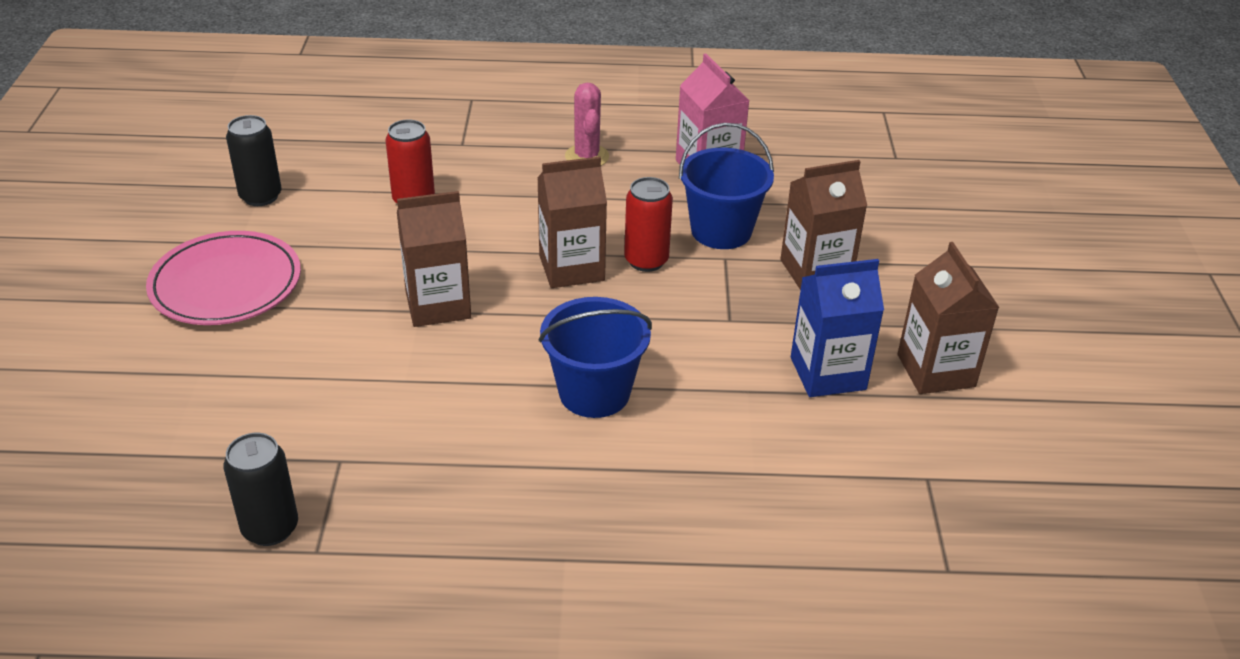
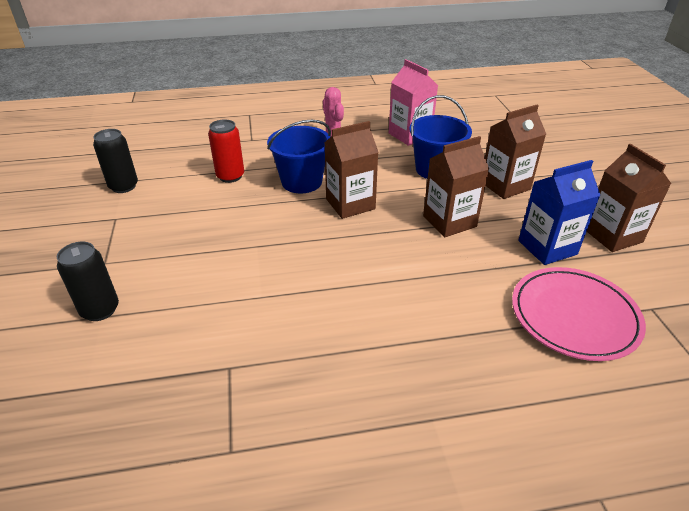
camera: 10 degrees left, 0 degrees up
pink plate [146,231,301,325] -> pink plate moved to [512,267,646,361]
black can [224,433,298,546] -> black can moved to [57,242,119,321]
brown carton [397,191,471,327] -> brown carton moved to [423,136,489,237]
blue bucket [539,297,652,418] -> blue bucket moved to [267,119,331,193]
red can [624,177,673,272] -> none

